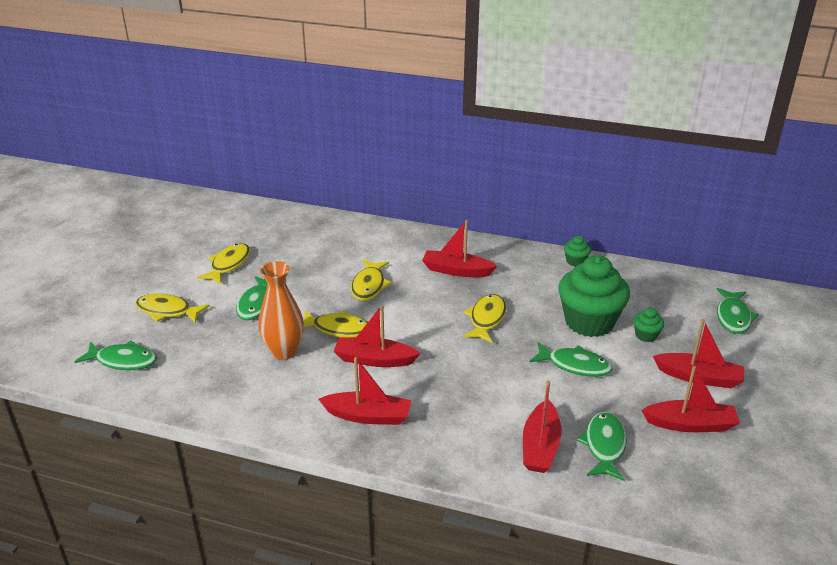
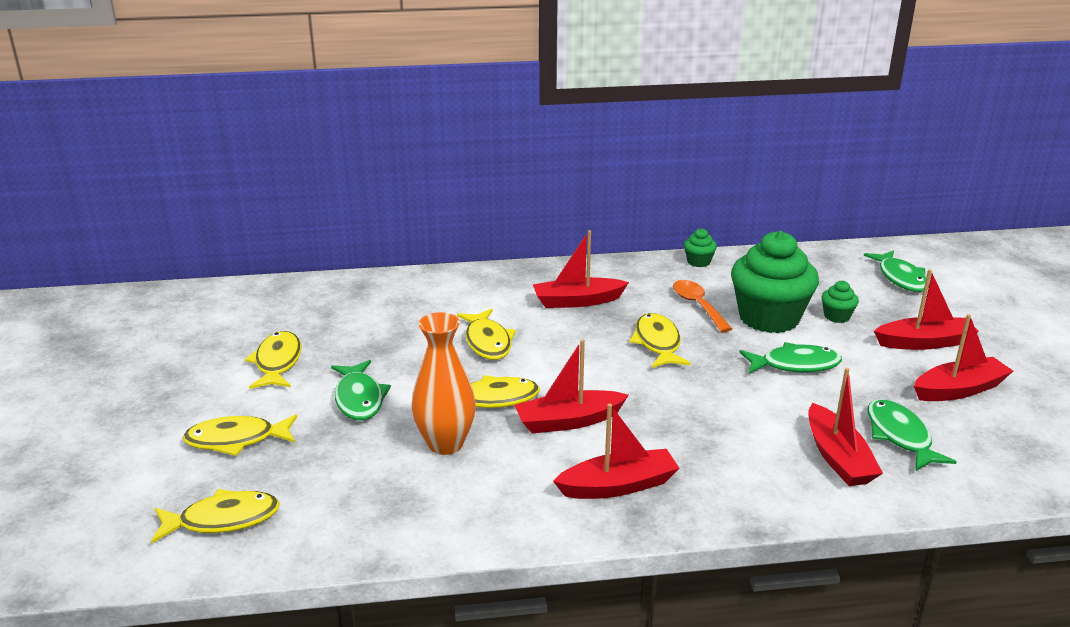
camera: 25 degrees left, 5 degrees down
green fish [75,341,157,370] -> yellow fish [151,489,280,543]
none -> orange spoon [673,280,732,332]

